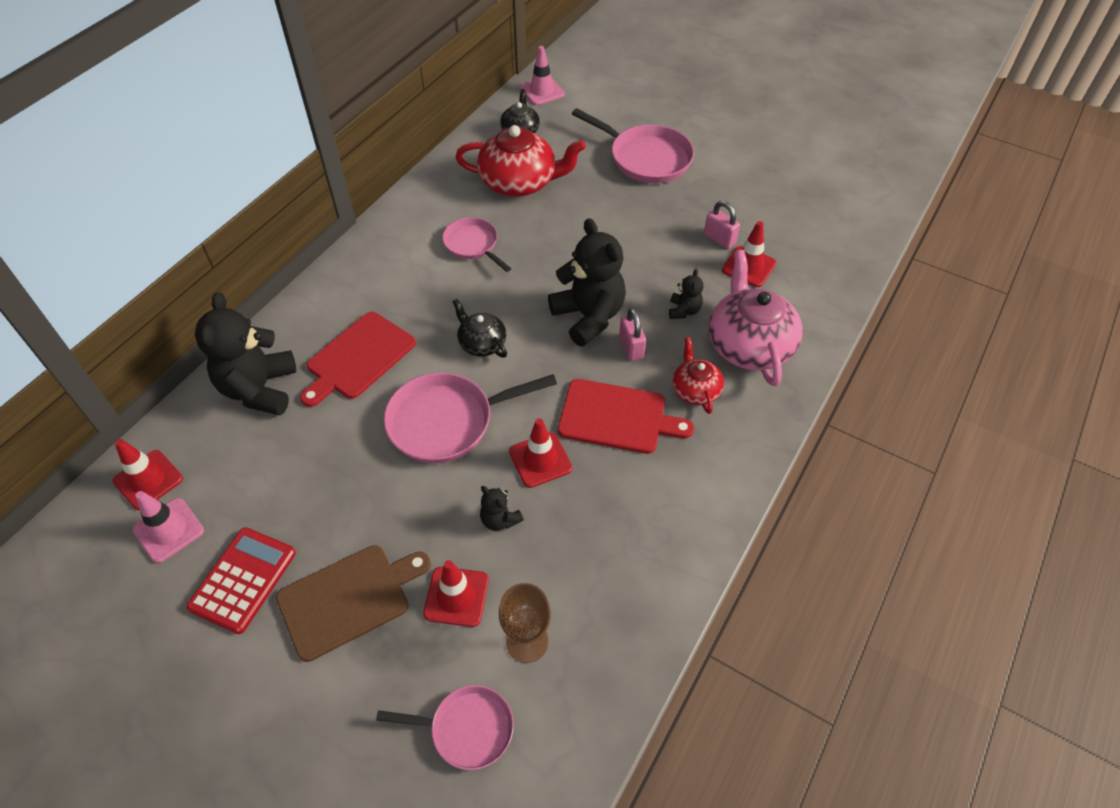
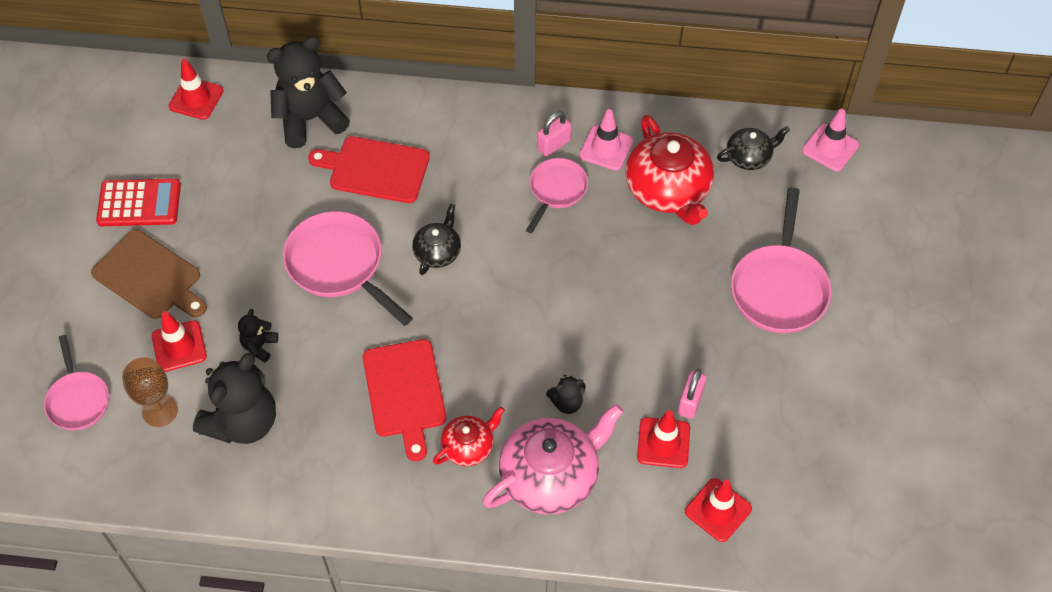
camera: 65 degrees right, 5 degrees up
pink traffic cone [132,491,204,563] -> pink traffic cone moved to [579,109,633,171]
red traffic cone [509,418,572,488] -> red traffic cone moved to [685,478,752,542]
black teddy bear [548,218,626,347] -> black teddy bear moved to [193,353,276,444]
pink padlock [619,308,646,361] -> pink padlock moved to [537,111,571,157]

